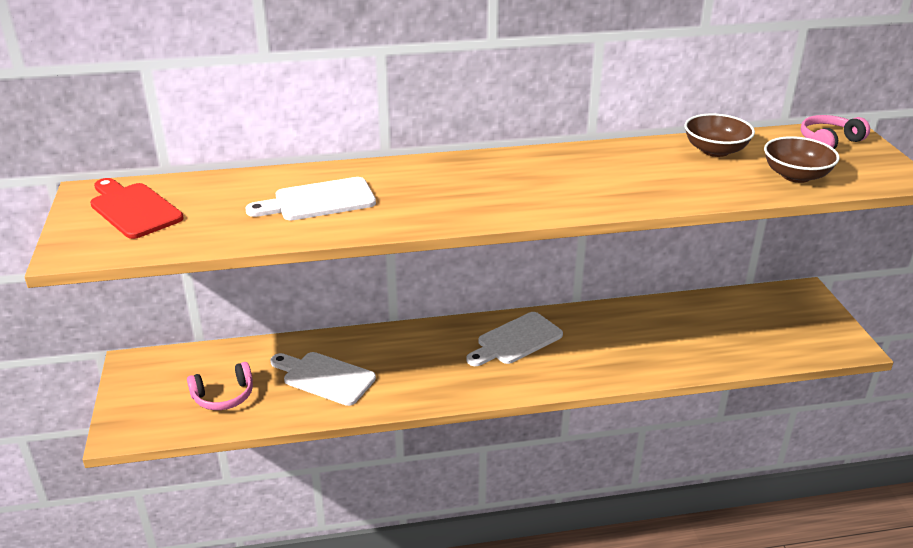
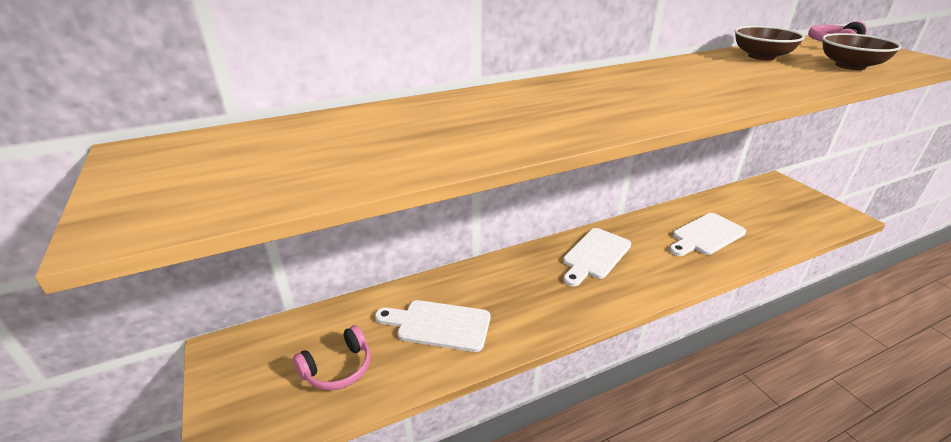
camera: 15 degrees left, 0 degrees up
red cutting board [90,178,184,239] -> none
white cutting board [245,177,376,220] -> white cutting board moved to [669,213,746,256]

